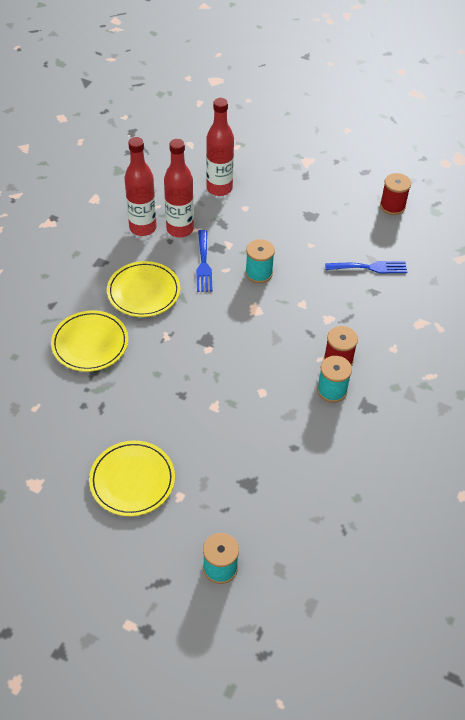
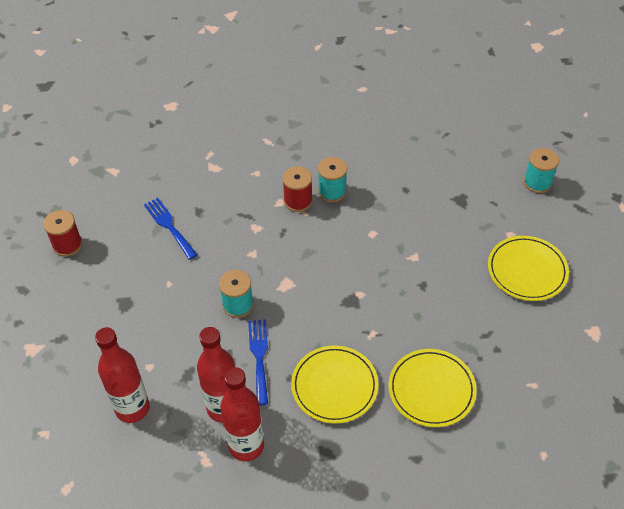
camera: 120 degrees left, 0 degrees up
blue fork [196,230,213,292] -> blue fork turned 60 degrees counterclockwise [248,319,268,405]

